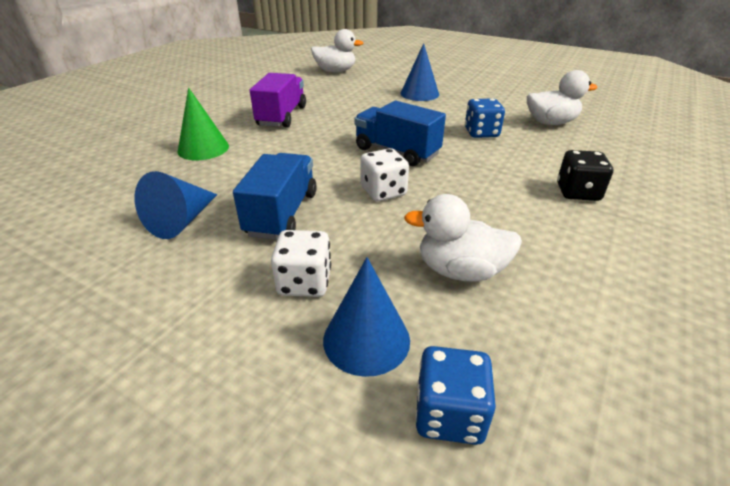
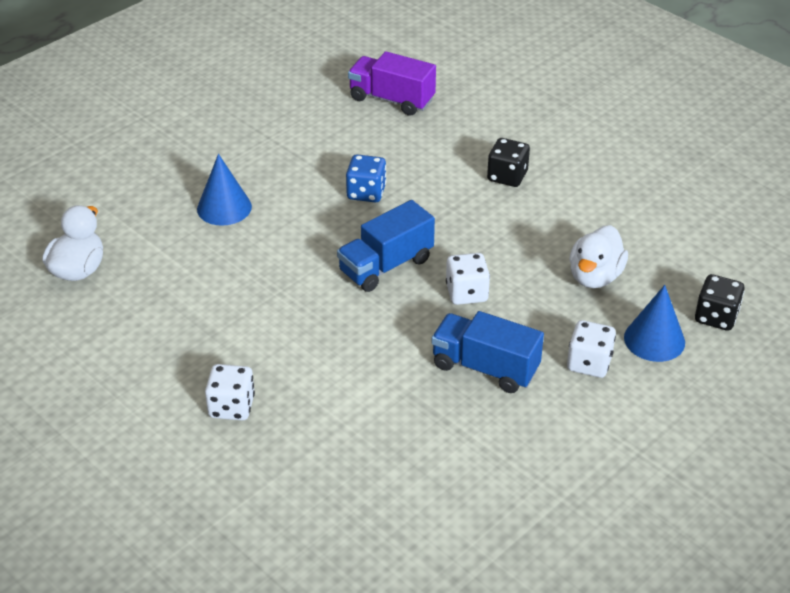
camera: 75 degrees left, 5 degrees up
blue cone [135,171,217,239] -> none
green cone [177,88,229,160] -> none
purple truck [250,73,306,128] -> purple truck moved to [348,51,436,116]
blue dice [415,346,496,445] -> black dice [695,274,745,331]
white duck [527,70,598,125] -> none
none -> white dice [205,364,255,421]

